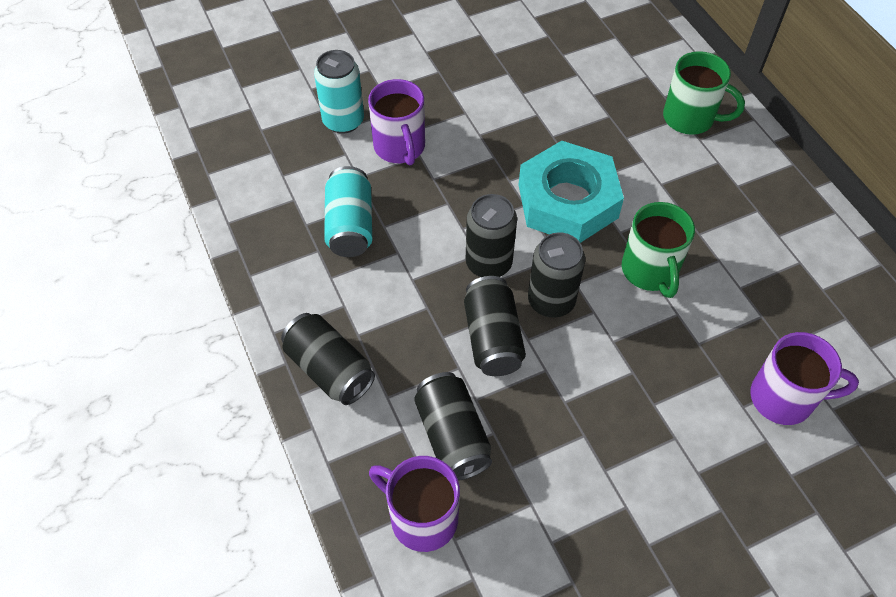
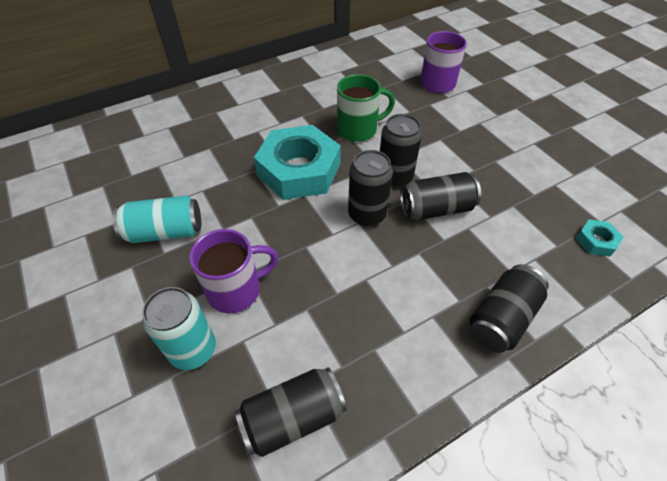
camera: 95 degrees left, 5 degrees down
turquoise can [324,166,372,257] -> turquoise can moved to [113,196,201,243]
purple mug [369,456,460,552] -> turquoise nut [576,219,623,257]
black can [414,372,492,481] -> black can moved to [235,367,347,457]
green mug [663,51,745,135] -> none

